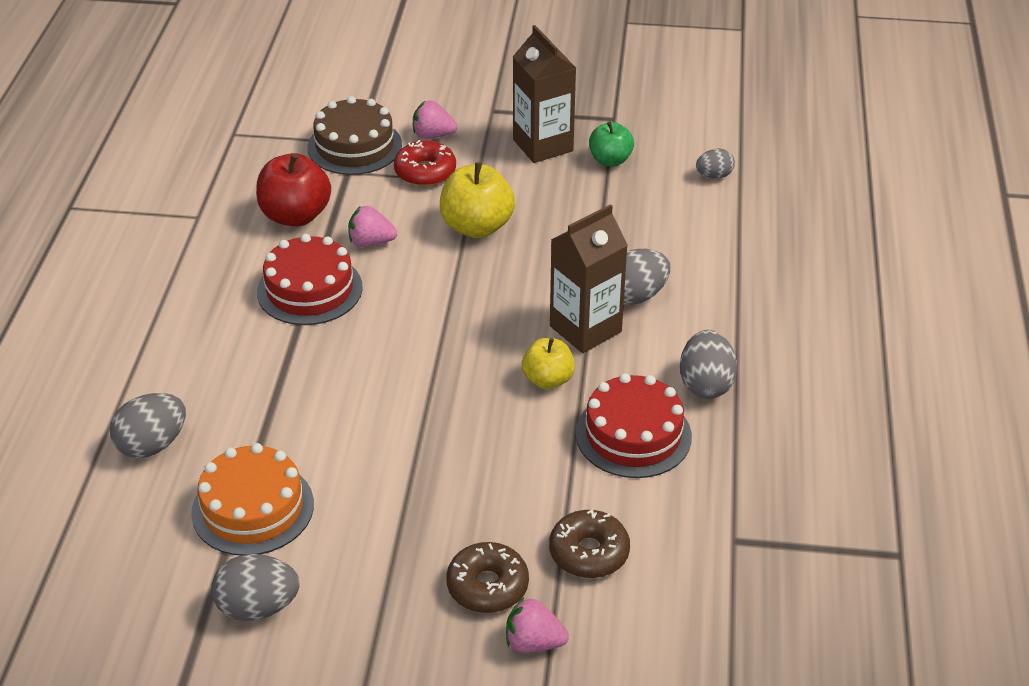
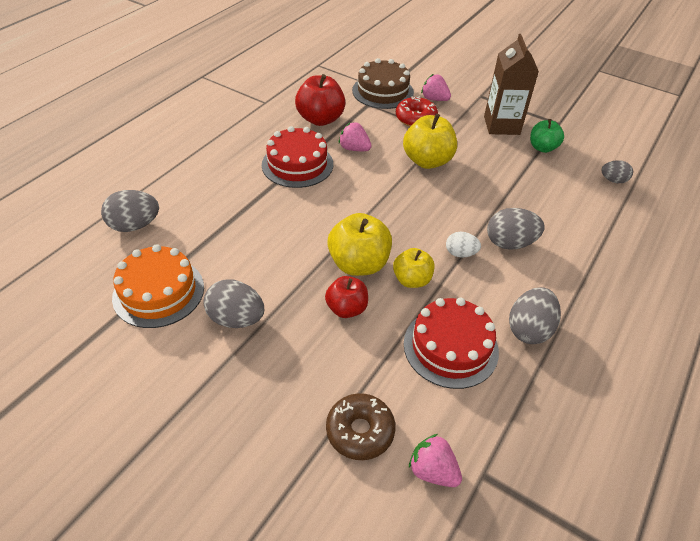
camera: 25 degrees right, 5 degrees up
grey egg [211,554,299,621] -> grey egg moved to [203,279,264,328]
brown donut [446,542,529,613] -> none
pink strawberry [506,597,569,653] -> pink strawberry moved to [409,434,462,487]
brown carton [550,204,628,353] -> white egg [446,232,481,257]
none -> red apple [325,276,368,318]
none -> yellow apple [327,213,392,276]

